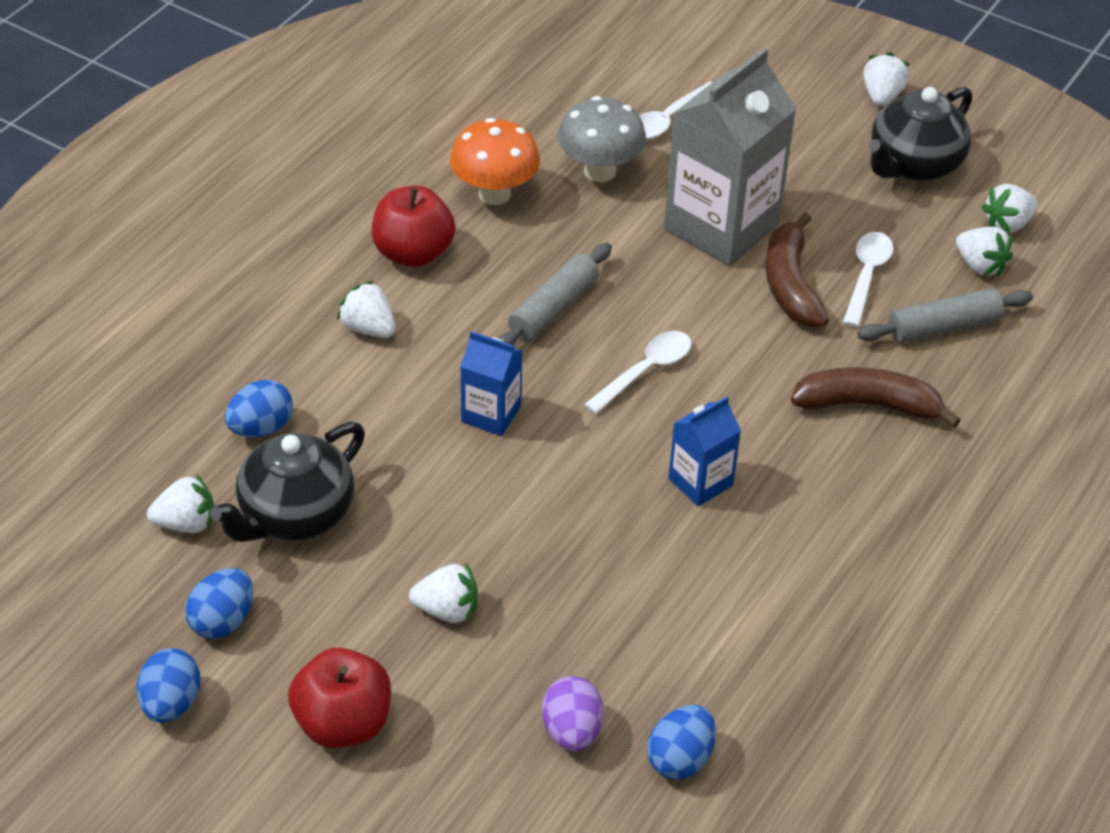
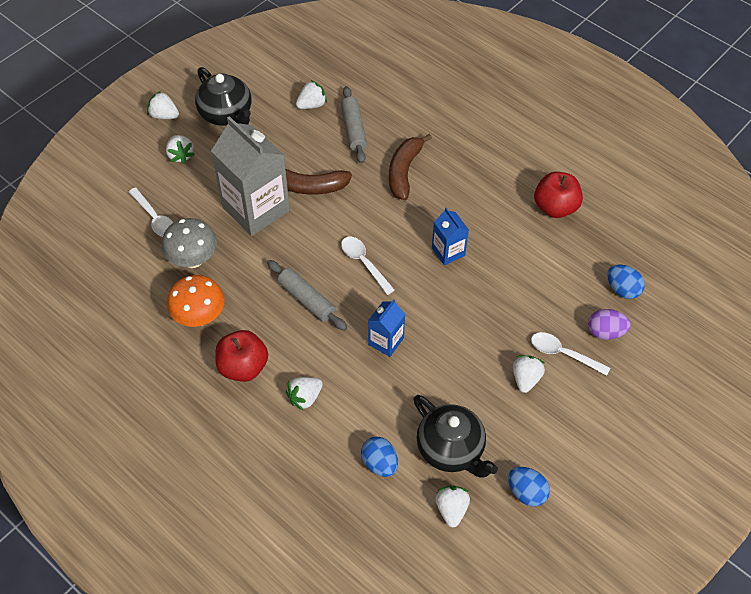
camera: 80 degrees left, 10 degrees up
blue egg [137,649,200,723] -> none
red apple [288,648,391,748] -> red apple moved to [534,172,583,218]
white spoon [843,232,893,327] -> white spoon moved to [531,332,610,376]
white strawberry [982,184,1038,233] -> white strawberry moved to [166,135,195,164]

